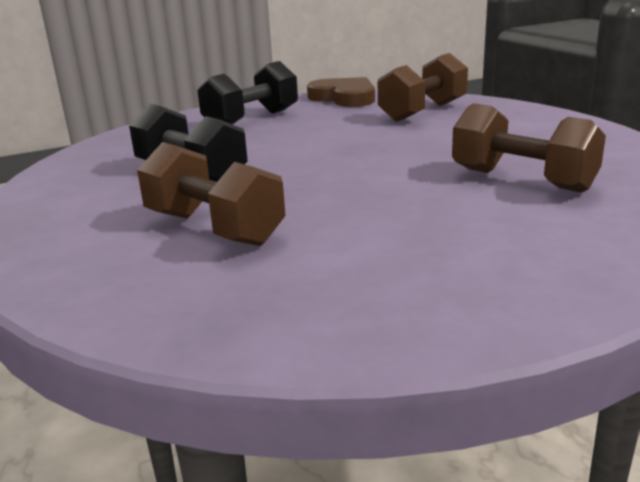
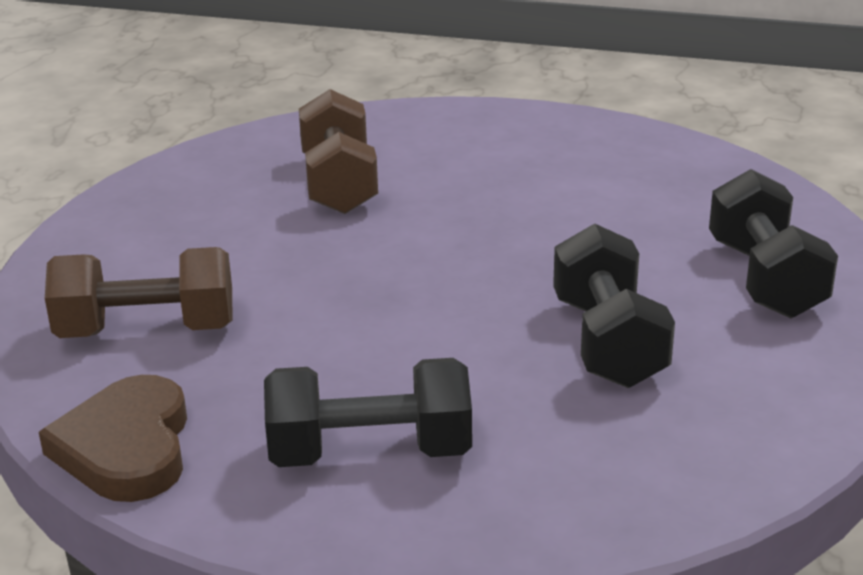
camera: 140 degrees left, 5 degrees up
brown dumbbell [137,142,285,246] -> none
none -> black dumbbell [709,169,838,318]

